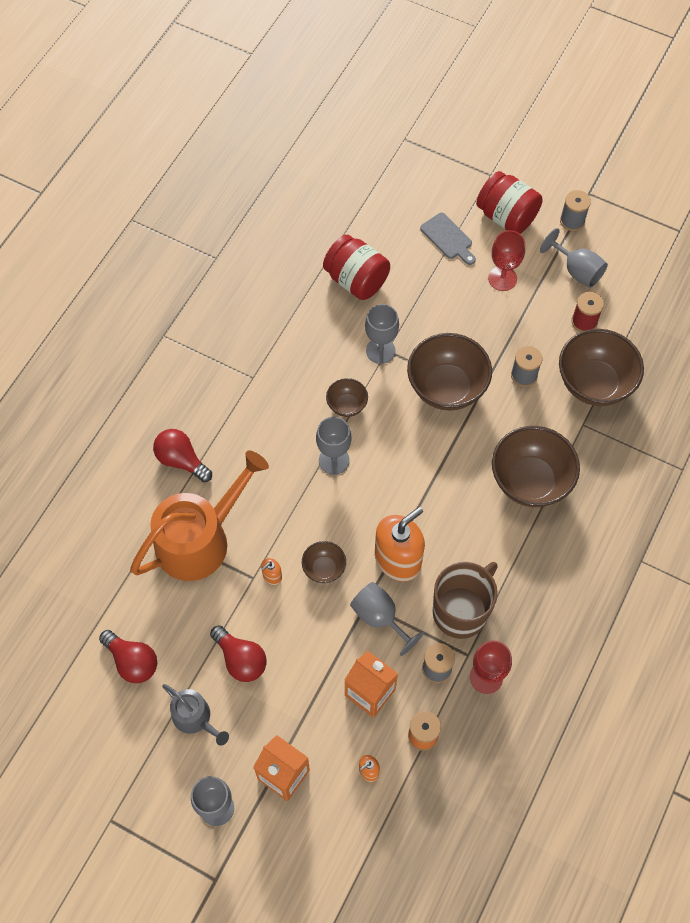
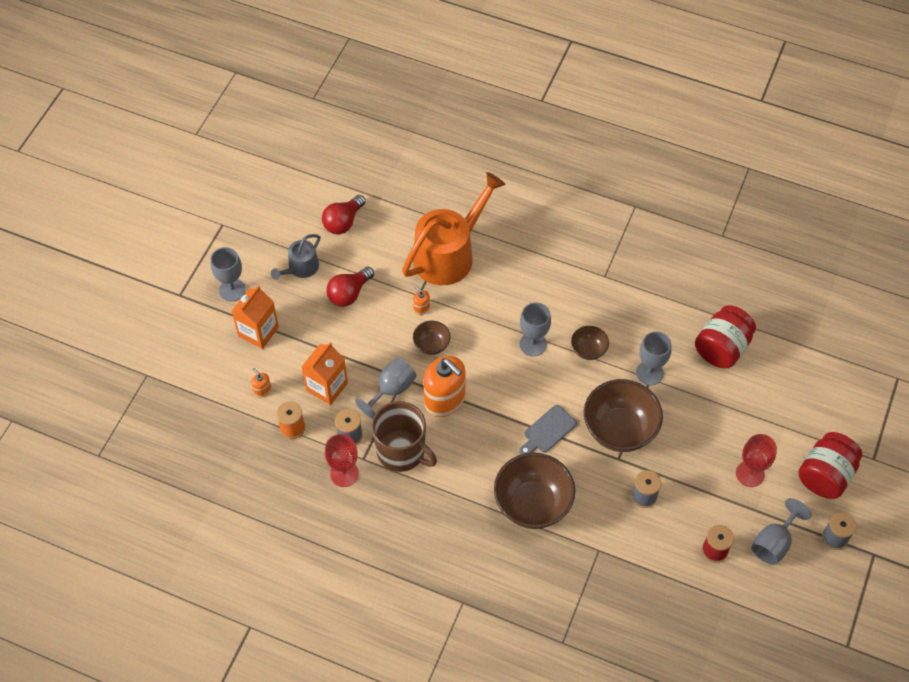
camera: 85 degrees right, 5 degrees down
orange watering can [130,450,269,581] -> orange watering can turned 90 degrees counterclockwise [402,172,506,285]
red light bulb [153,429,212,482] -> none
grey cutting board [420,213,476,265] -> grey cutting board moved to [519,405,577,454]
brown bowl [559,329,644,406] -> none

